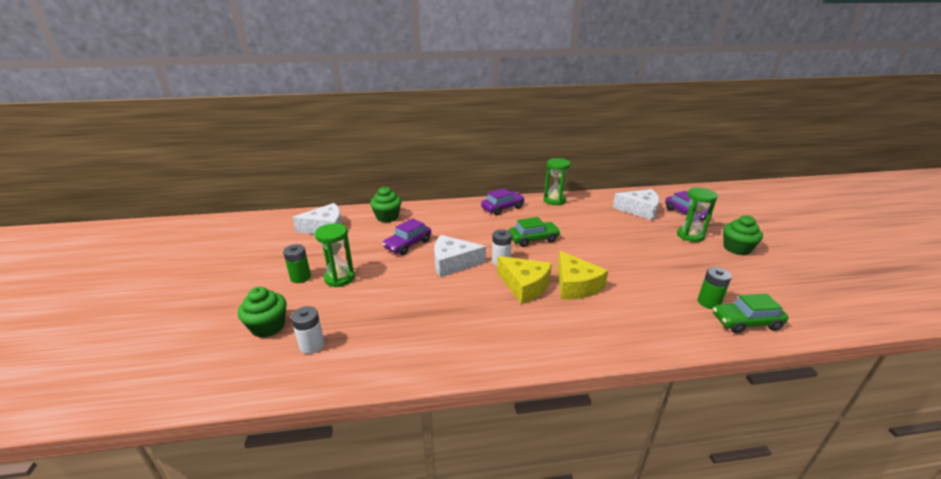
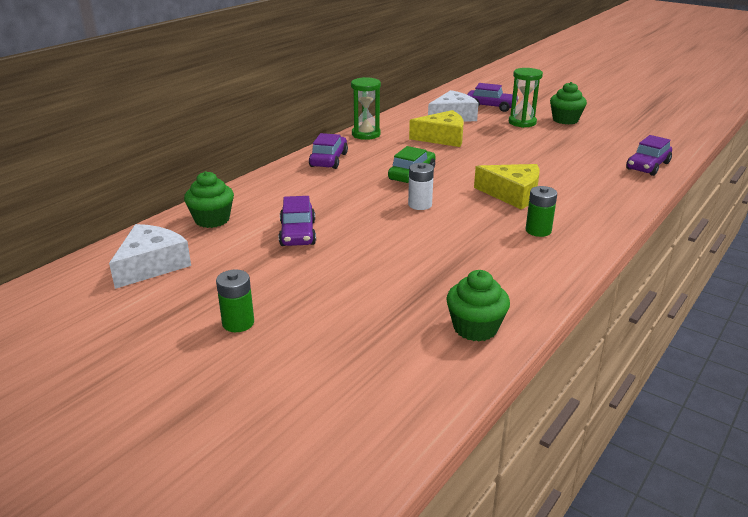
camera: 45 degrees left, 0 degrees up
green cupcake [238,287,286,338] -> green cupcake moved to [446,270,510,342]
white battery [291,306,325,354] -> none
green hourglass [315,223,355,287] -> none
white cheese [434,235,486,277] -> none
yellow cheese [497,256,552,304] -> yellow cheese moved to [409,110,464,147]
green battery [698,267,732,309] -> green battery moved to [526,186,557,237]
green car [713,293,788,334] -> purple car [626,135,672,176]

